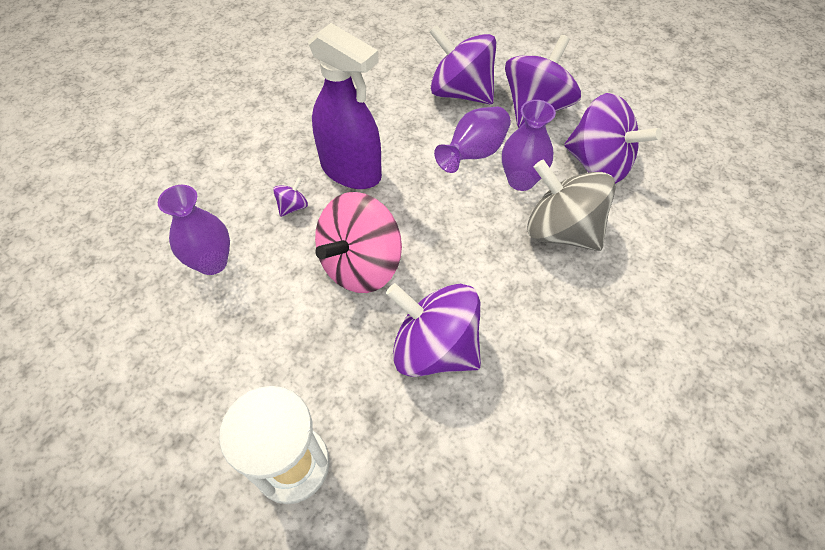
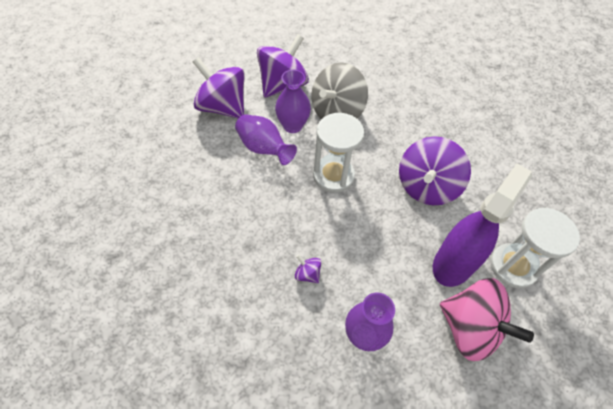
camera: 90 degrees left, 0 degrees up
purple spray bottle [308,23,382,189] -> purple spray bottle moved to [433,163,532,287]
pink spinning top [315,192,402,293] -> pink spinning top moved to [440,278,534,361]
purple spinning top [430,25,496,104] -> none
none -> white hourglass [313,113,364,193]

